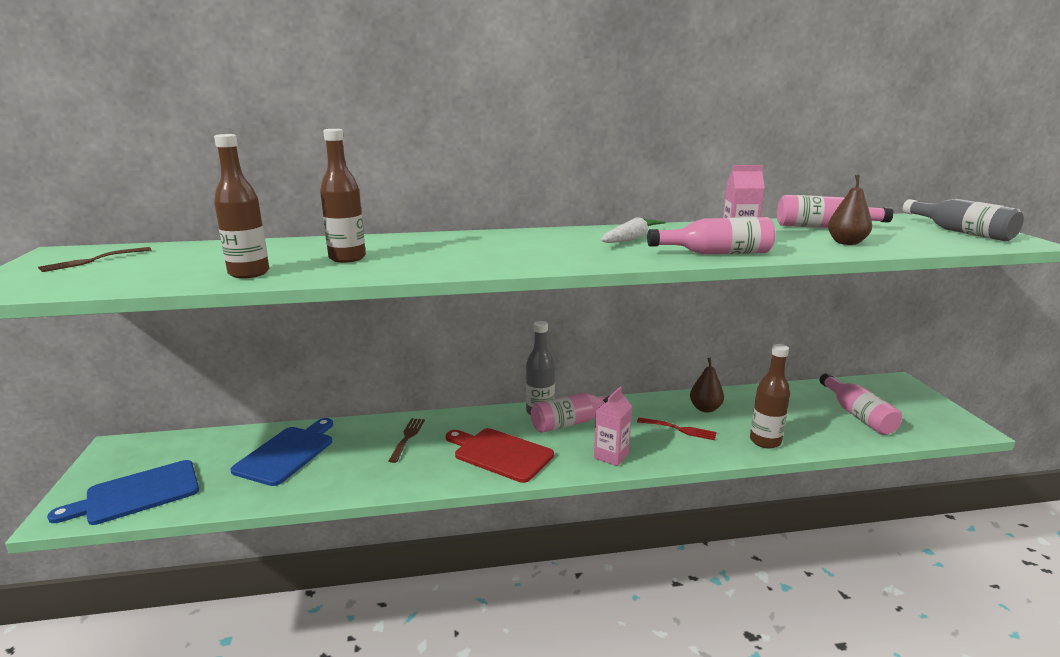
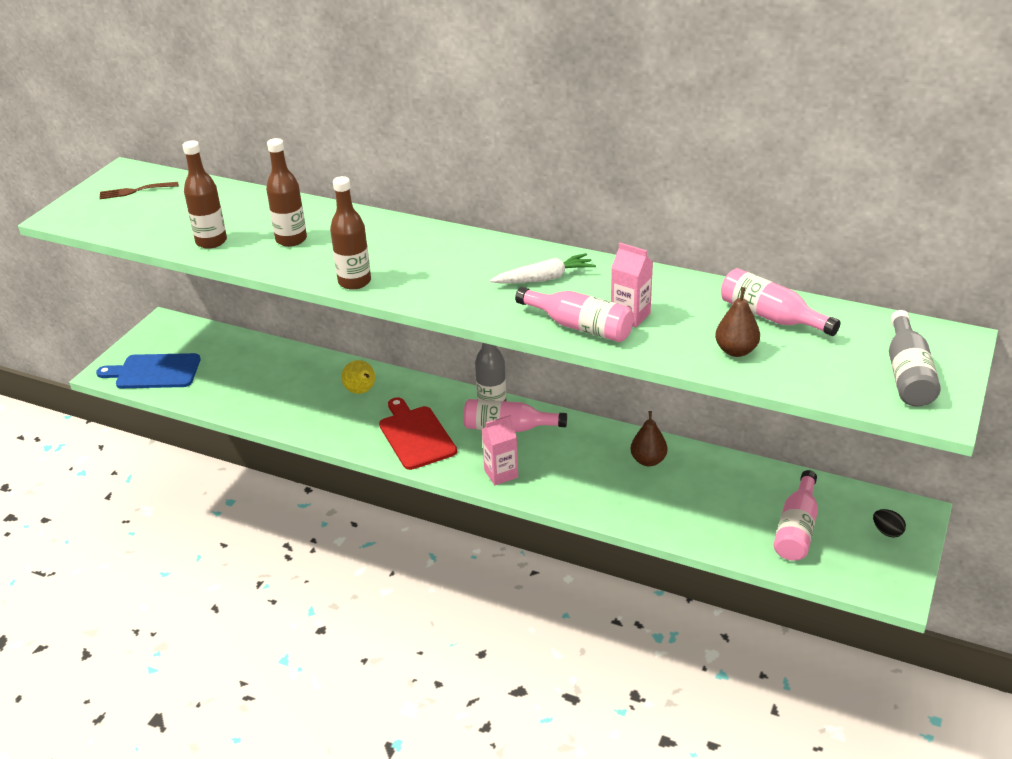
camera: 35 degrees right, 15 degrees up
blue cutting board [230,418,333,486] -> none
brown fork [389,418,425,463] -> yellow pear [342,360,375,394]
red fork [637,418,717,440] -> none
brown bottle [750,344,790,448] -> brown bottle moved to [330,176,371,290]
none -> black egg [873,509,906,538]

